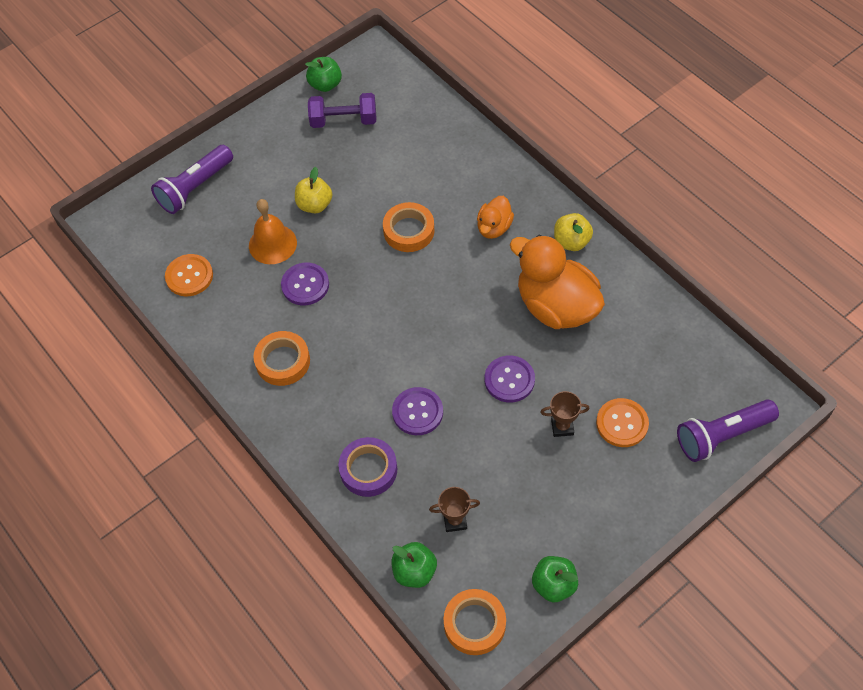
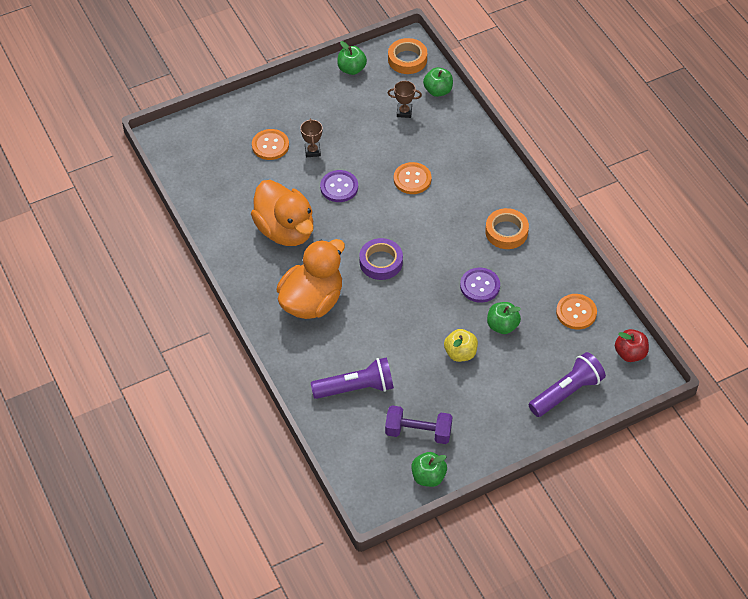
camera: 170 degrees left, 5 degrees down
orange bell [249,199,297,264] -> green apple [487,302,521,334]
purple tape [338,437,397,497] -> purple tape moved to [359,238,403,280]
orange tape [383,202,434,252] -> none
purple button [392,387,443,435] -> orange button [394,162,431,194]
orange duck [477,196,514,239] -> orange duck [277,239,345,319], size x1.97
brown trophy [540,391,590,437] -> brown trophy turned 75 degrees clockwise [300,119,322,157]
yellow apple [554,213,593,251] -> none
purple flashlight [677,399,779,462] -> purple flashlight moved to [311,357,394,399]
none -> red apple [615,329,649,362]

